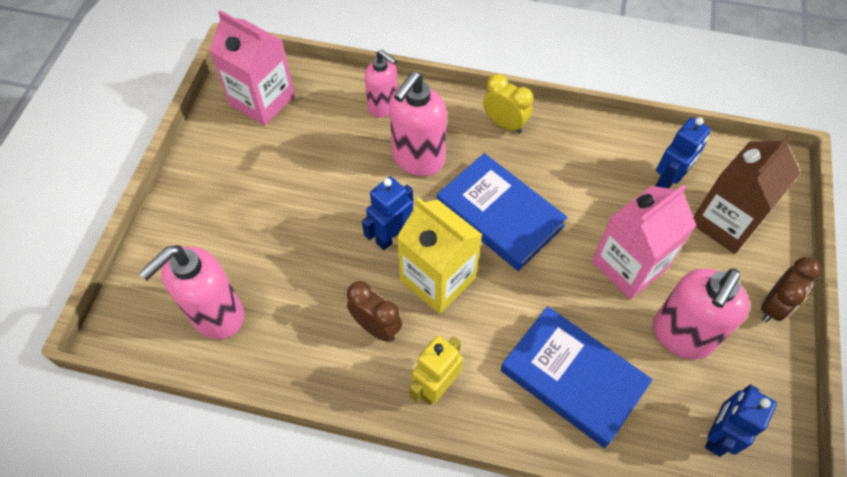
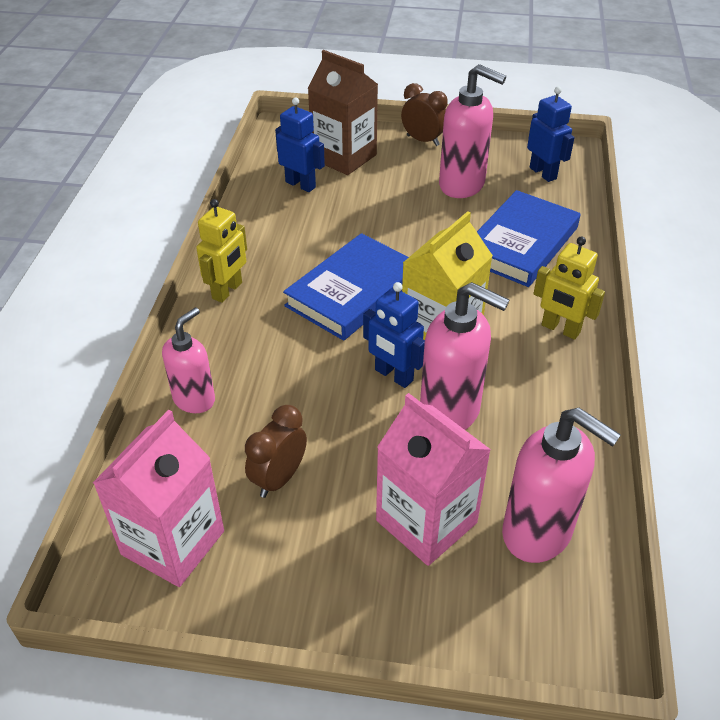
camera: 95 degrees left, 15 degrees down
brown clock [347,281,402,342] -> brown clock moved to [245,405,307,498]
pink soap dispenser [389,71,447,176] -> pink soap dispenser moved to [420,282,509,430]
yellow clock [483,74,533,133] -> yellow robot [196,199,247,303]
pink carton [592,185,697,299] -> pink carton moved to [376,393,491,566]
blue robot [705,384,777,457] -> blue robot turned 150 degrees counterclockwise [527,86,574,182]

